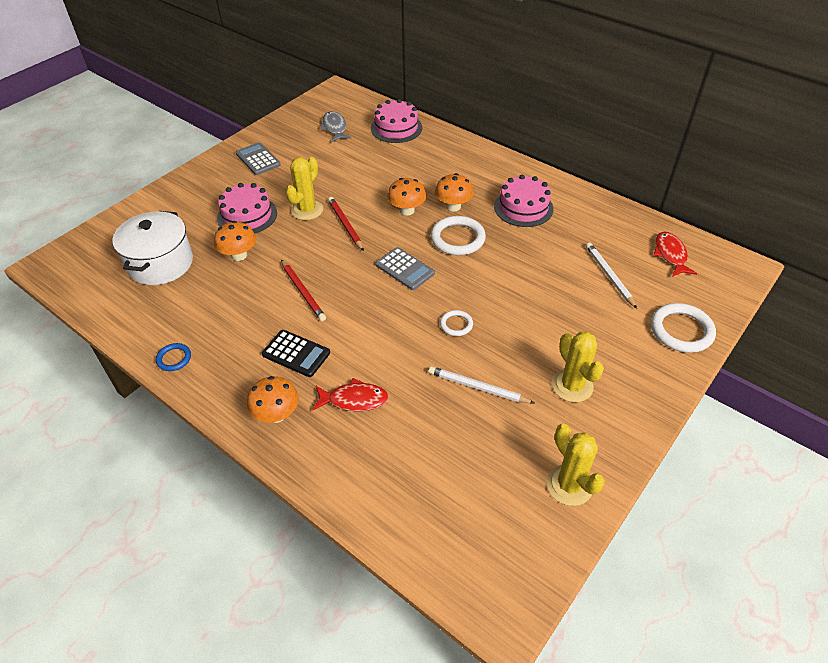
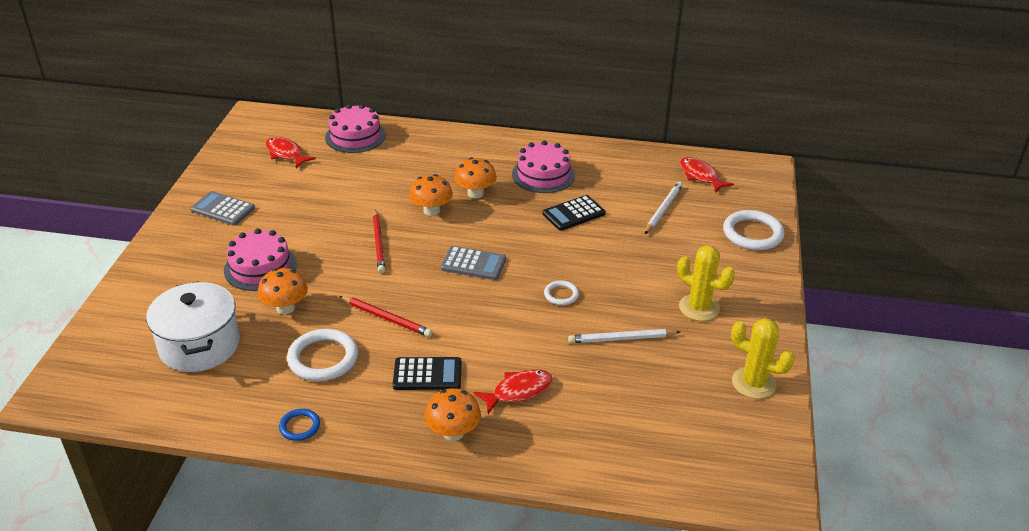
camera: 30 degrees left, 10 degrees down
yellow cactus [286,157,323,220] -> none
grey fish [319,111,352,142] -> red fish [266,137,316,168]
red pencil [328,197,364,251] -> red pencil turned 135 degrees counterclockwise [373,209,385,273]
white ring [431,216,486,255] -> white ring moved to [287,329,358,381]
white pencil [586,243,637,309] -> white pencil turned 75 degrees clockwise [645,181,683,234]
none -> black calculator [543,195,605,231]

